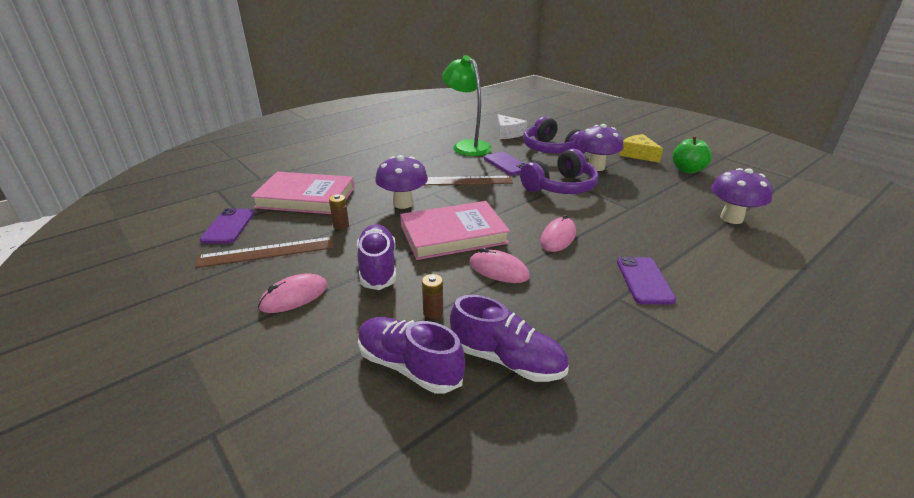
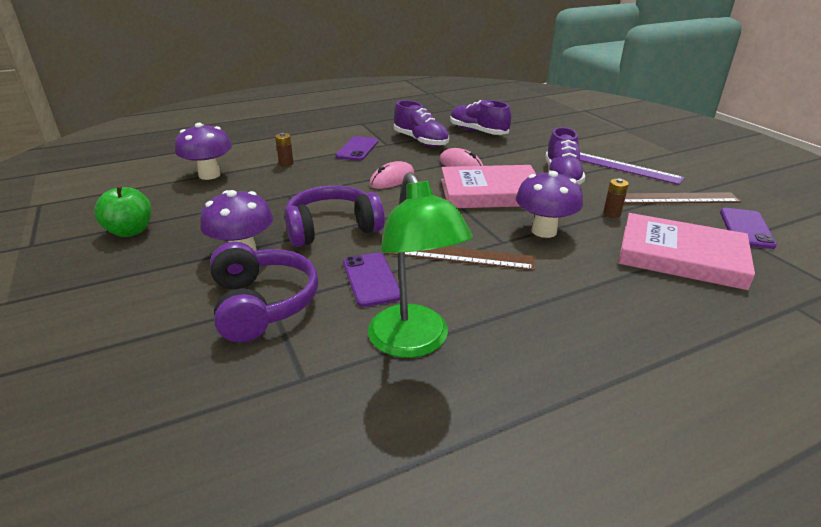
camera: 165 degrees left, 0 degrees up
pink mouse [258,273,328,313] -> purple ruler [580,153,685,185]
purple shoe [358,317,465,394] -> purple shoe moved to [394,100,449,147]
brown battery [422,274,443,319] -> brown battery moved to [275,133,294,166]
white cheese [497,114,527,139] -> none
yellow cheese [619,134,663,163] -> none

